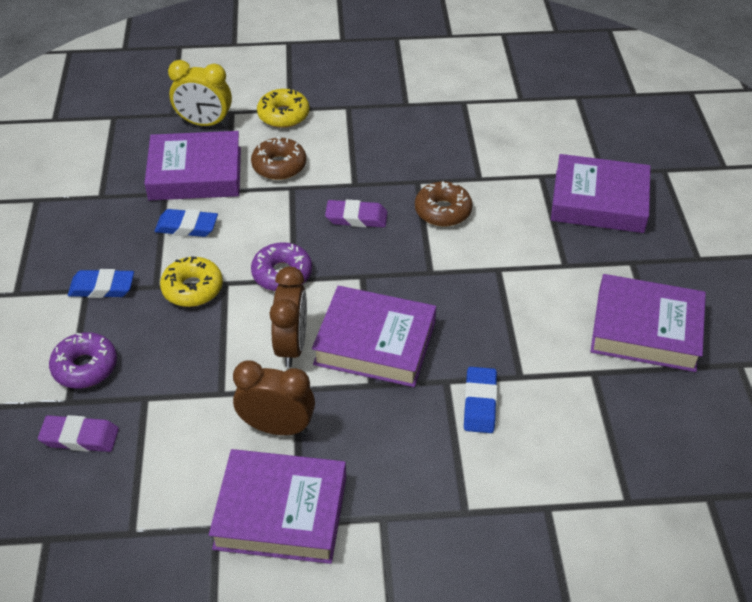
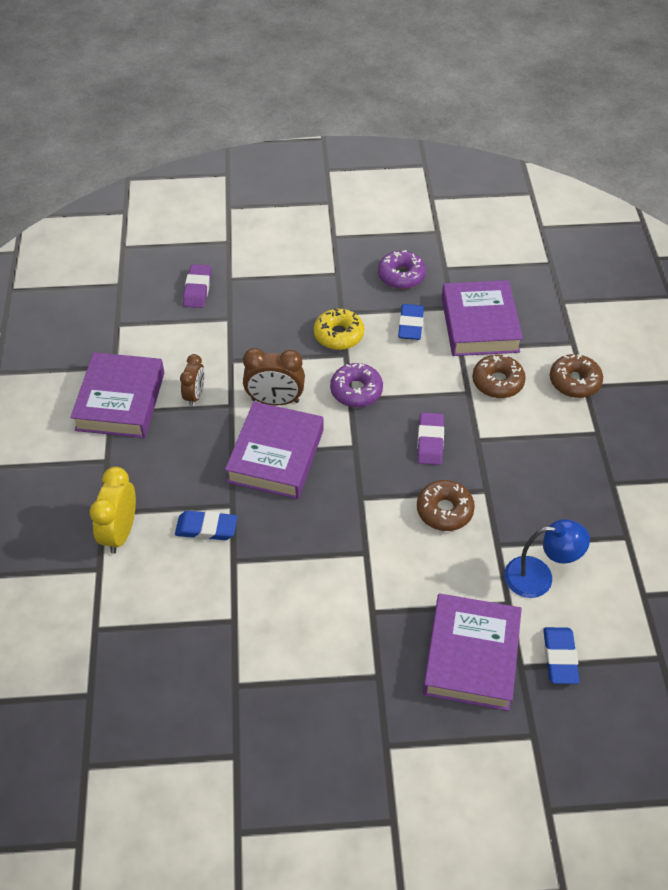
camera: 90 degrees right, 5 degrees up
purple donut [49,332,117,388] -> purple donut moved to [378,250,426,289]
blue eraser [68,269,134,298] -> blue eraser moved to [543,627,580,684]
yellow clock [168,60,232,127] -> yellow clock moved to [90,467,136,554]
brown clock [233,360,315,435] -> brown clock [180,354,205,406], size x0.65
yellow donut [257,89,309,128] -> brown donut [550,354,603,398]
purple book [590,274,706,372] -> none
none -> blue lamp [504,519,590,598]

